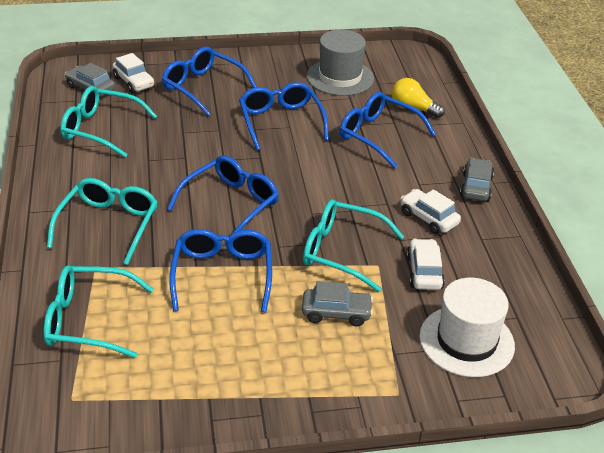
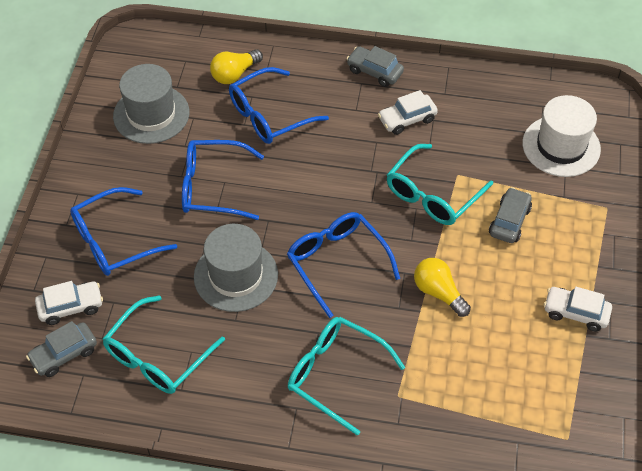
camera: 70 degrees left, 15 degrees up
turquoise glasses [44,265,153,358] -> none
blue glasses [169,229,272,312] -> yellow light bulb [414,258,471,317]
white car [406,239,445,290] -> white car moved to [544,287,612,331]
none -> grey hat [194,224,278,312]

